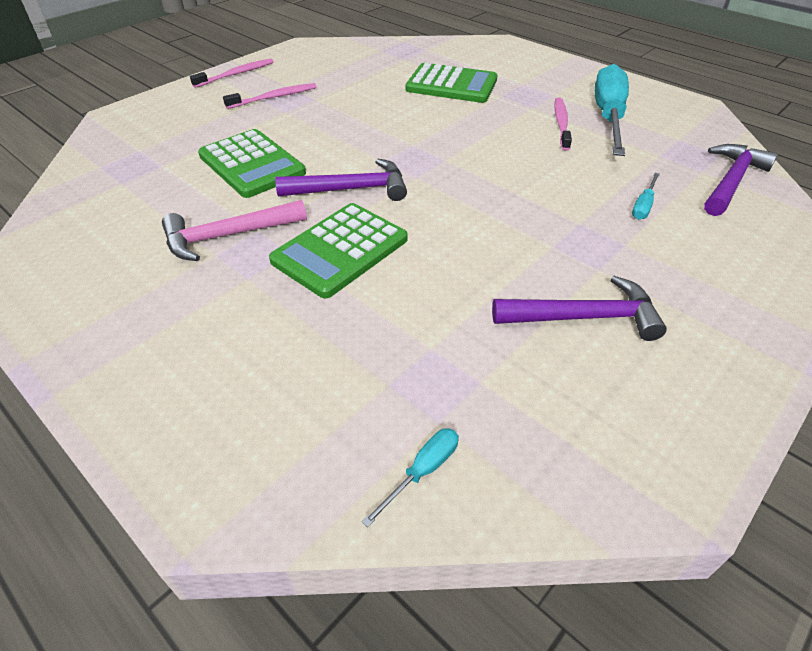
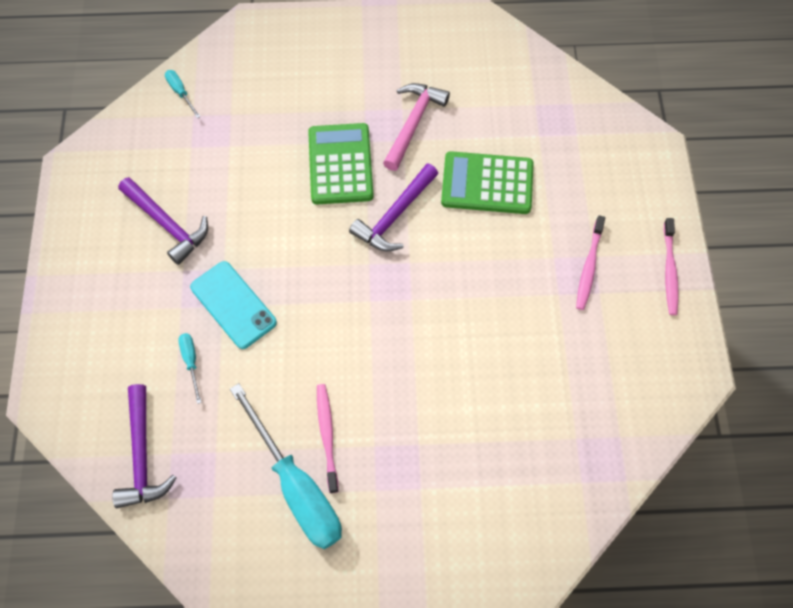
camera: 135 degrees right, 20 degrees up
turquoise screwdriver [362,428,459,527] -> turquoise screwdriver turned 150 degrees clockwise [165,70,201,118]
green calculator [406,63,498,103] -> none
purple hammer [492,276,667,341] -> purple hammer turned 90 degrees counterclockwise [118,177,208,265]
pink toothbrush [554,98,572,151] -> pink toothbrush turned 150 degrees counterclockwise [317,384,339,493]
none -> turquoise phone [190,261,277,349]

